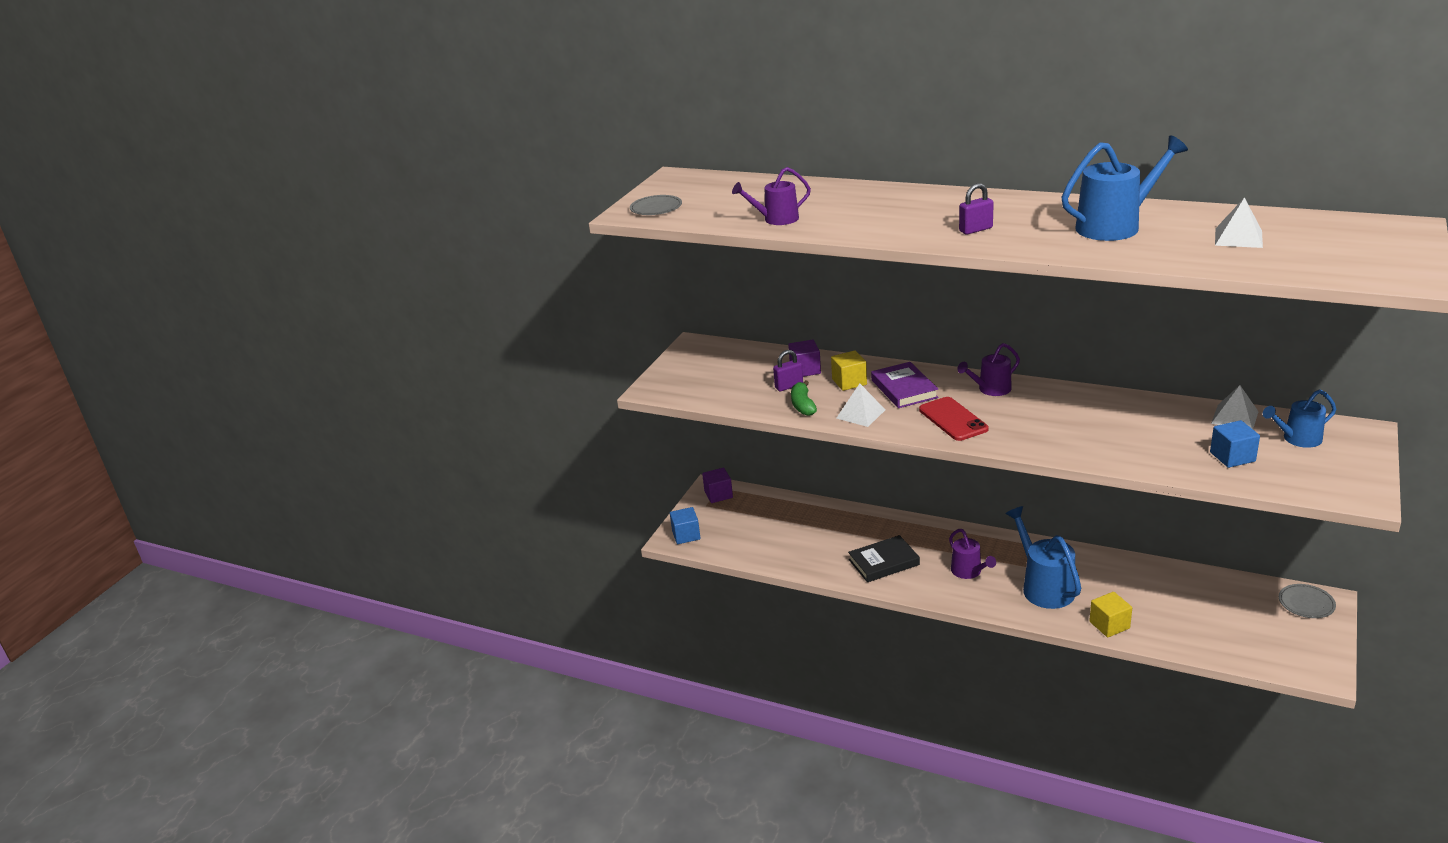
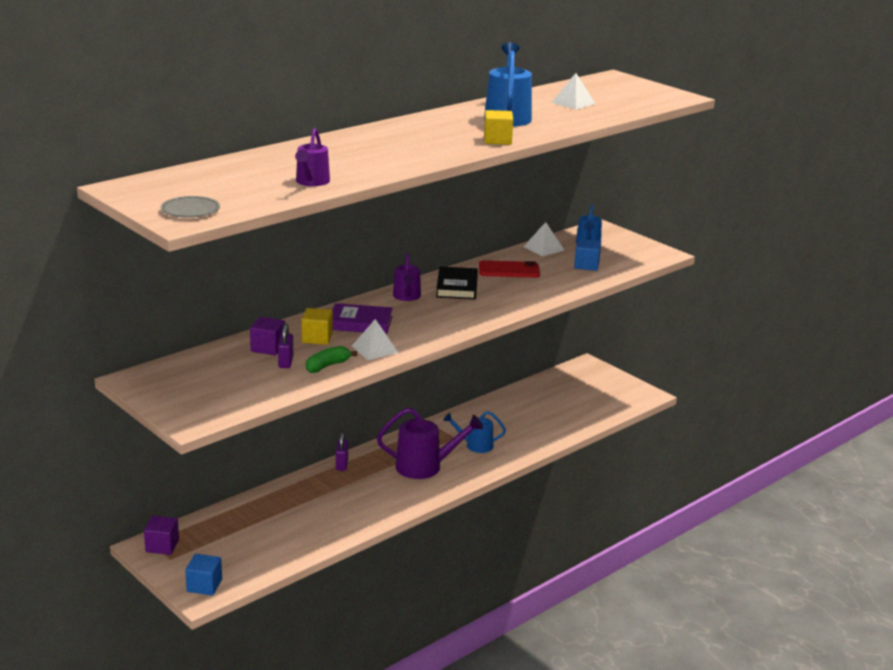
camera: 70 degrees left, 5 degrees down
green banana [791,380,817,416] -> green banana turned 120 degrees clockwise [306,346,357,373]
black book [848,535,920,582] -> black book moved to [436,266,478,299]
red phone [919,397,989,441] -> red phone moved to [479,260,540,278]
purple watering can [949,529,996,579] -> purple watering can [377,407,483,479], size x1.63
purple padlock [959,183,994,235] -> purple padlock moved to [336,432,348,471]
blue watering can [1005,506,1081,609] -> blue watering can [443,411,506,453], size x0.61
yellow cube [1089,592,1132,637] -> yellow cube moved to [484,110,513,145]
grey plate [1279,584,1336,618] -> none

